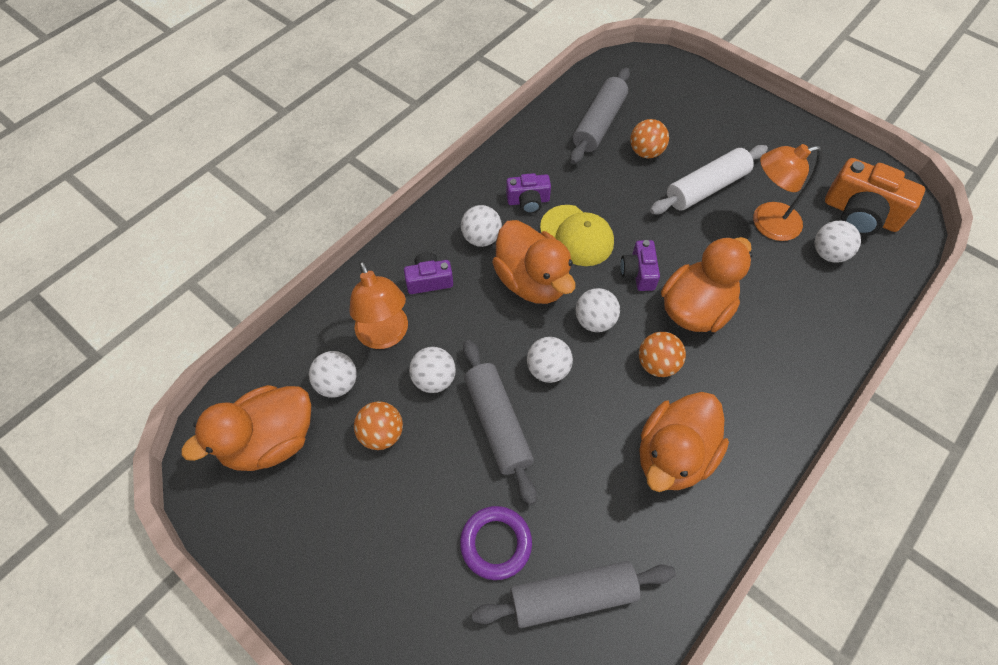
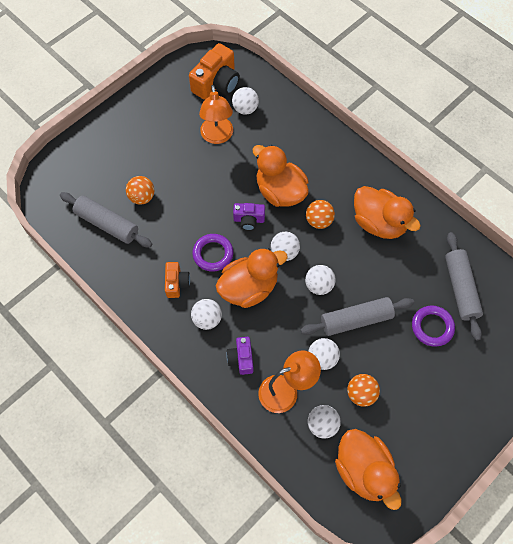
camera: 85 degrees left, 5 degrees up
purple camera [506,173,551,214] -> orange camera [165,262,190,298]
yellow cap [540,205,614,266] -> purple ring [192,234,233,272]
white rolling pin [650,145,768,214] -> none

